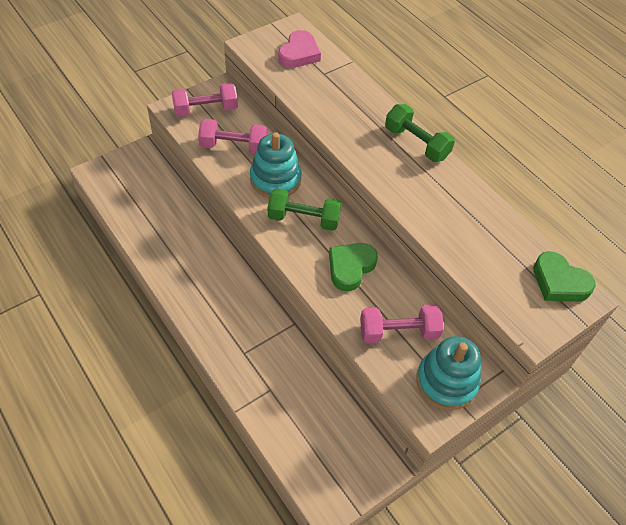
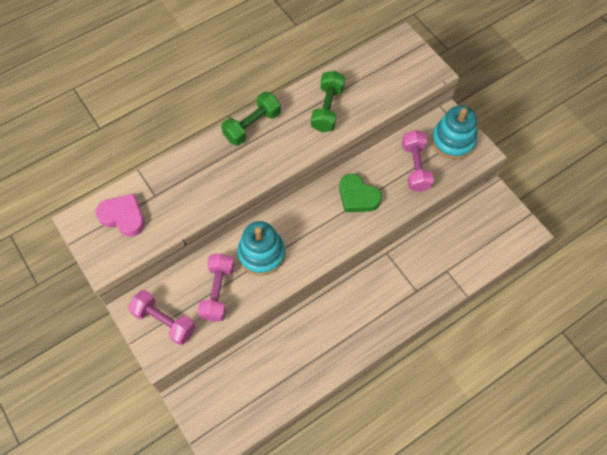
camera: 85 degrees left, 10 degrees up
pink dumbbell [172,82,238,117] -> pink dumbbell turned 45 degrees counterclockwise [128,290,195,345]
green dumbbell [268,188,341,231] -> green dumbbell moved to [311,71,345,132]
green heart [533,251,596,302] -> none

